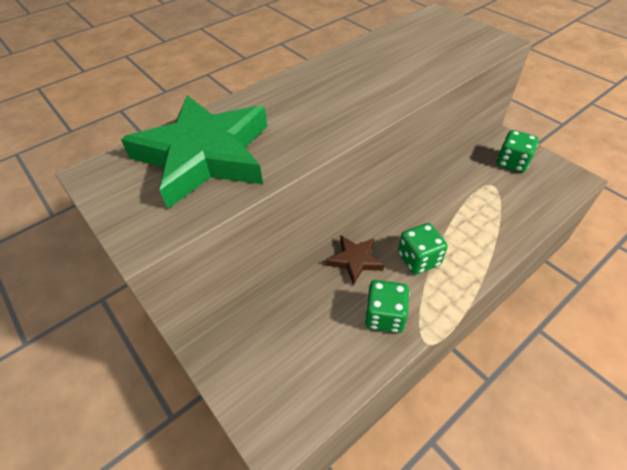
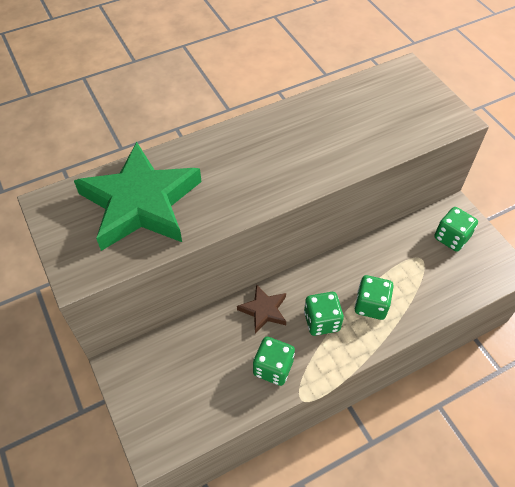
camera: 10 degrees right, 5 degrees up
none -> green dice [355,275,394,320]

